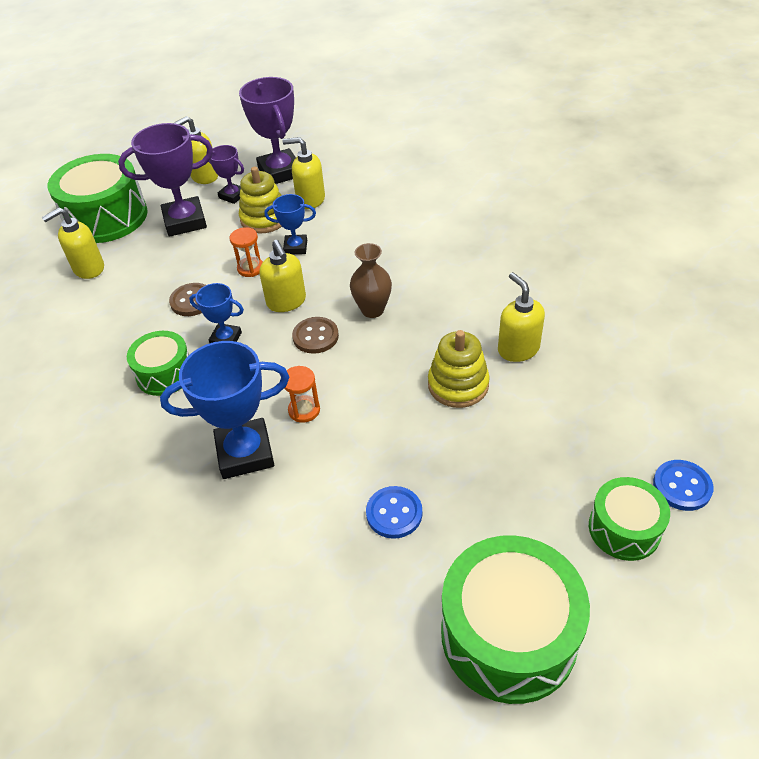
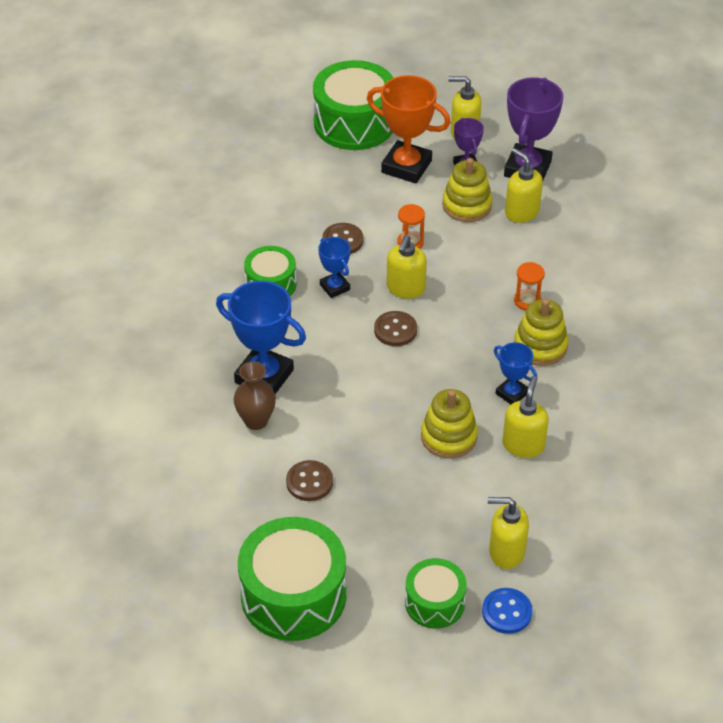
camera: 40 degrees right, 0 degrees up
yellow soap dispenser [42,208,104,279] -> yellow soap dispenser moved to [488,497,529,569]
purple trophy [118,123,213,237] -> orange trophy [367,75,451,184]
blue trophy [264,194,316,254] -> blue trophy moved to [494,342,537,404]
orange hourglass [284,366,320,423] -> orange hourglass moved to [514,262,545,310]
brown vase [350,243,392,318] -> brown vase moved to [234,362,276,430]
blue button [366,486,422,539] -> brown button [286,460,333,501]
none -> yellow stacking toy [514,299,569,366]

